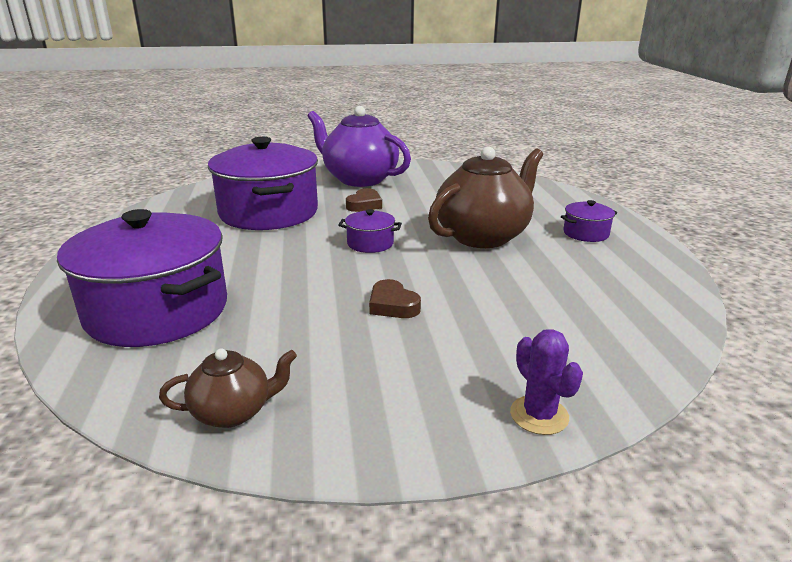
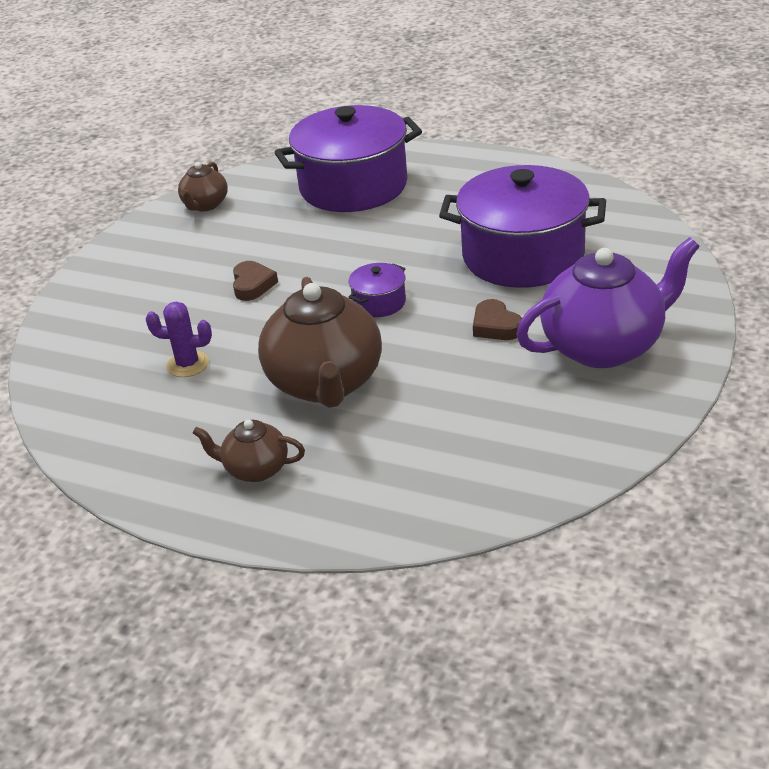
camera: 125 degrees right, 10 degrees up
brown heart [369,279,421,318] -> brown heart turned 90 degrees clockwise [233,261,278,301]
purple cactus [510,329,583,435] -> purple cactus moved to [146,302,212,377]
purple pot [561,200,617,242] -> brown teapot [193,420,305,482]

